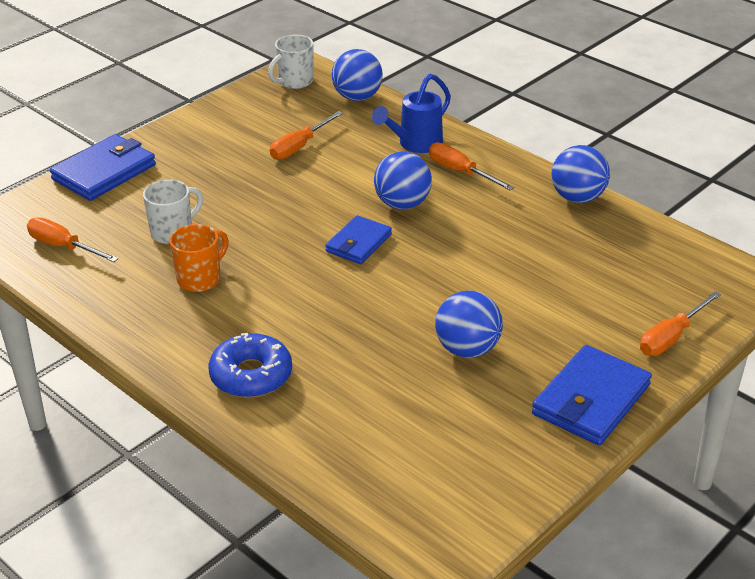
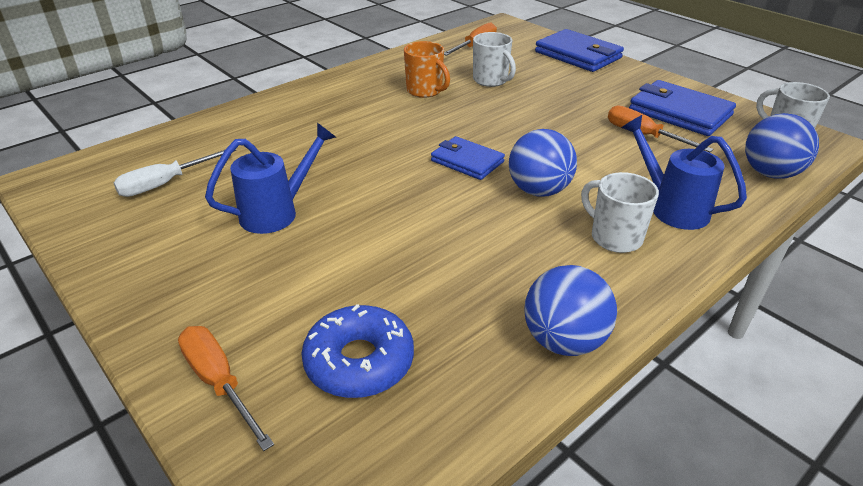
camera: 95 degrees right, 0 degrees up
blue donut [208,333,292,398] -> blue donut moved to [301,304,414,398]
orange screwdriver [429,142,514,190] -> white mug [581,172,659,253]
blue ball [435,291,503,358] -> blue watering can [205,123,336,234]
blue wallet [532,345,652,445] -> blue wallet moved to [629,80,736,136]
none -> white screwdriver [114,149,236,197]

